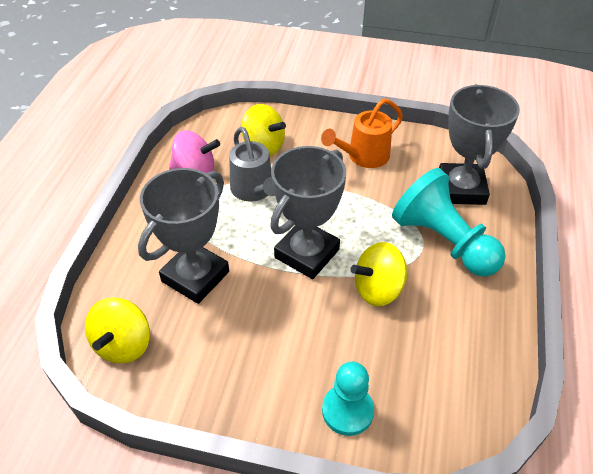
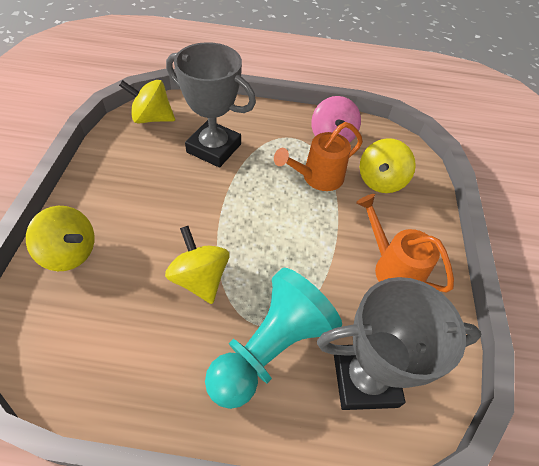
camera: 80 degrees right, 5 degrees up
grey watering can [229,127,275,202] -> orange watering can [274,122,363,191]
grey trophy [270,146,346,279] -> none
turquoise pawn [322,362,374,436] -> yellow spinning top [26,206,94,271]

